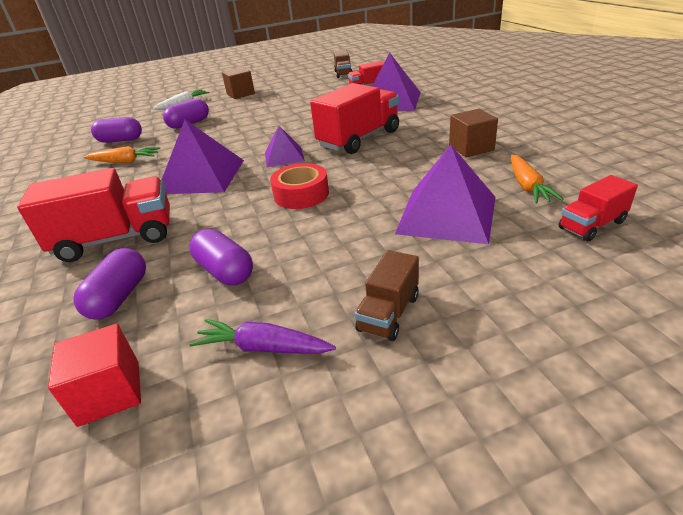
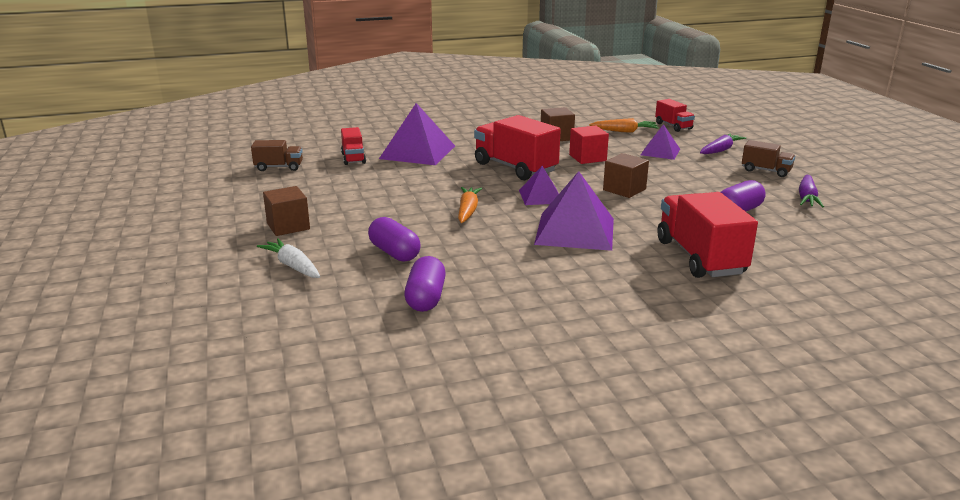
camera: 90 degrees left, 10 degrees down
red cube [48,324,141,427] -> red cube moved to [569,126,609,164]
purple capsule [73,248,146,319] -> none
orange carrot [84,146,160,163] -> orange carrot moved to [458,187,482,223]
red tape [270,163,329,209] -> brown cube [603,153,649,198]
purple pyramid [395,145,496,244] -> purple pyramid [641,124,680,160], size x0.57
none -> purple carrot [700,133,746,154]

